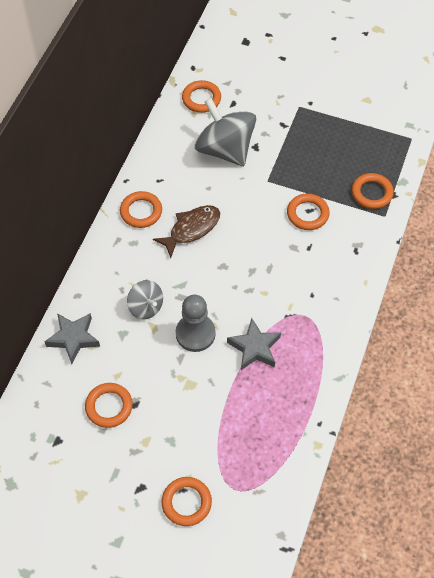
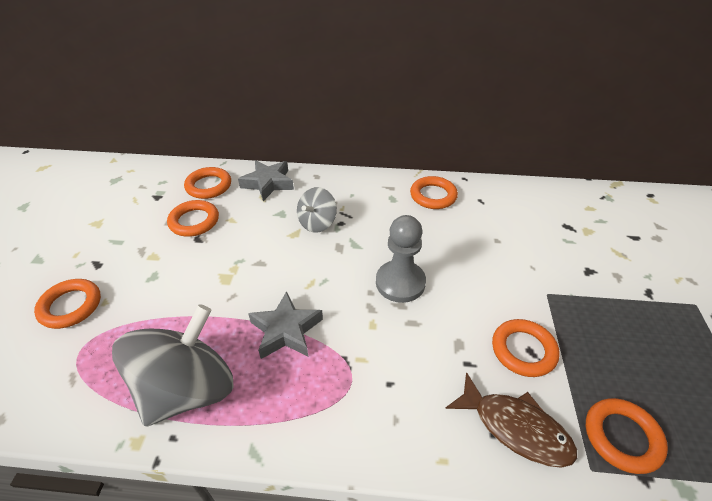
camera: 75 degrees right, 15 degrees down
brown fish [153,205,220,258] -> brown fish moved to [445,372,577,468]
grey pawn [176,295,216,352] -> grey pawn moved to [376,215,426,303]
orange ring [182,80,221,113] -> orange ring moved to [184,167,231,199]
grey spinning top [195,98,256,167] -> grey spinning top moved to [112,304,234,426]

